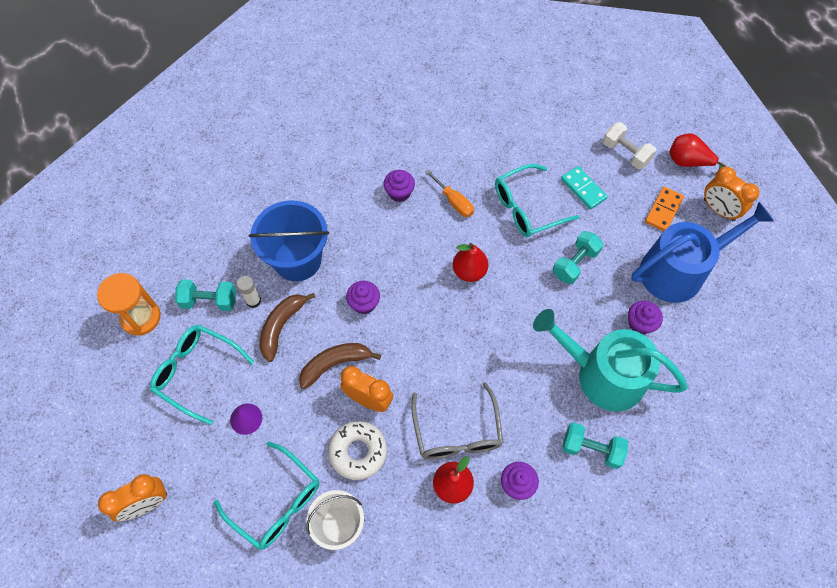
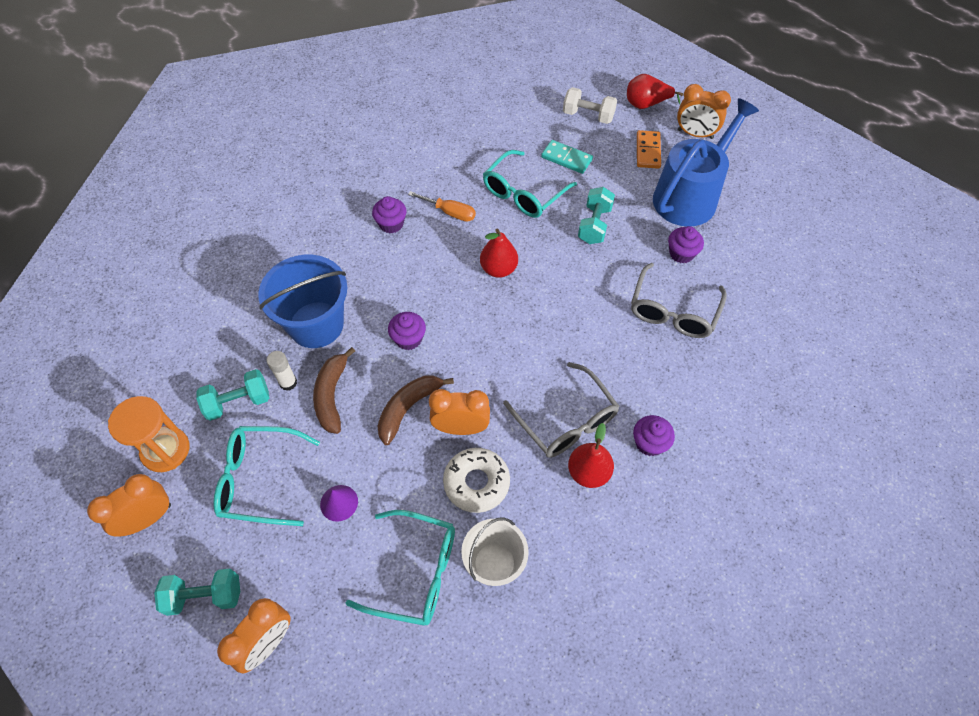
camera: 25 degrees left, 5 degrees down
turquoise watering can [533,309,688,411] -> grey glasses [631,263,727,338]
turquoise dumbbell [562,422,628,469] -> turquoise dumbbell moved to [154,569,240,616]
none -> orange clock [87,474,171,537]

